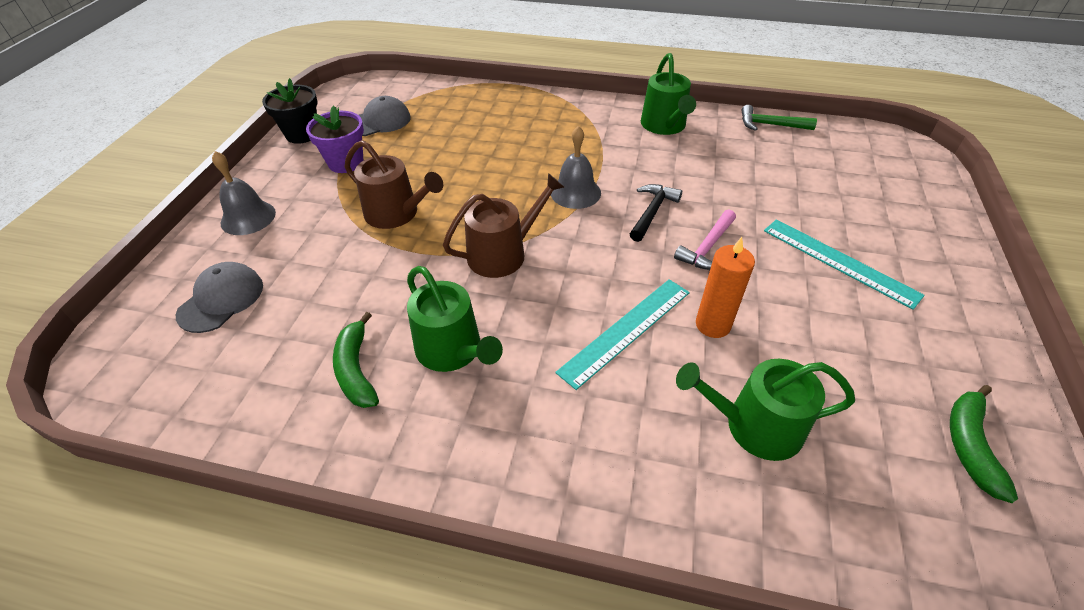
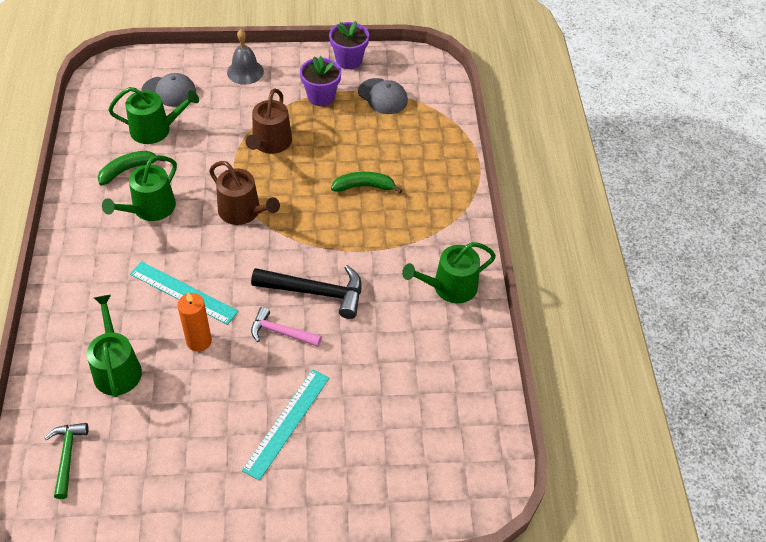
camera: 70 degrees right, 5 degrees up
black flower pot [262,78,318,144] -> purple flower pot [329,21,369,69]
grey bell [551,126,601,209] -> none
black hammer [630,184,682,242] -> black hammer [251,265,362,319], size x1.60
green hammer [741,105,817,131] -> green hammer moved to [45,423,89,499]
green banana [950,385,1018,503] -> green banana moved to [331,172,402,193]
none -> green watering can [108,87,199,144]

